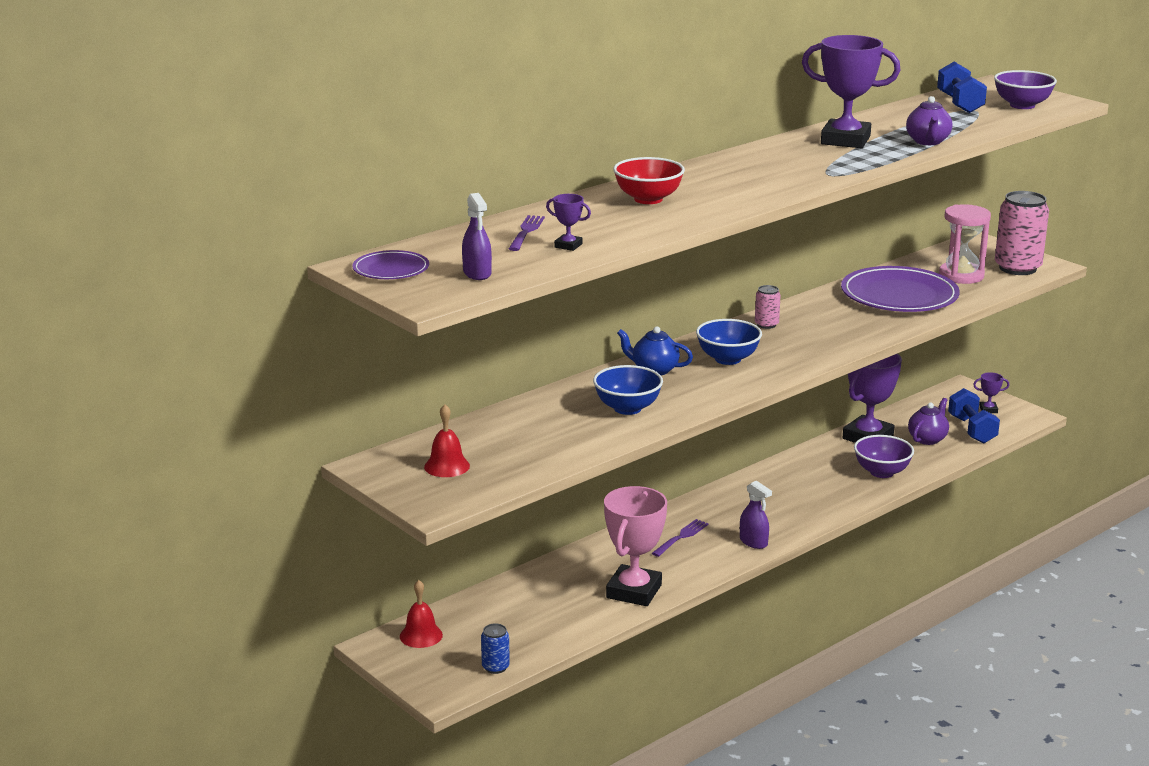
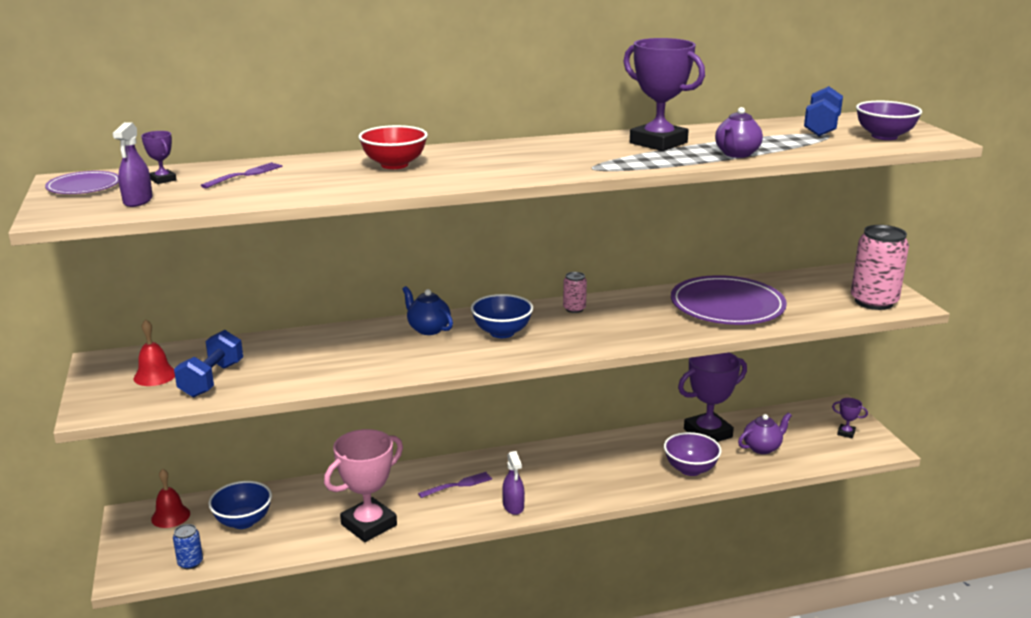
camera: 25 degrees right, 0 degrees up
purple trophy [546,194,591,251] -> purple trophy moved to [141,131,177,184]
blue bowl [593,365,663,415] -> blue bowl moved to [208,481,272,529]
pink hourglass [939,204,991,284] -> none
blue dumbbell [948,388,1000,443] -> blue dumbbell moved to [174,330,243,397]

